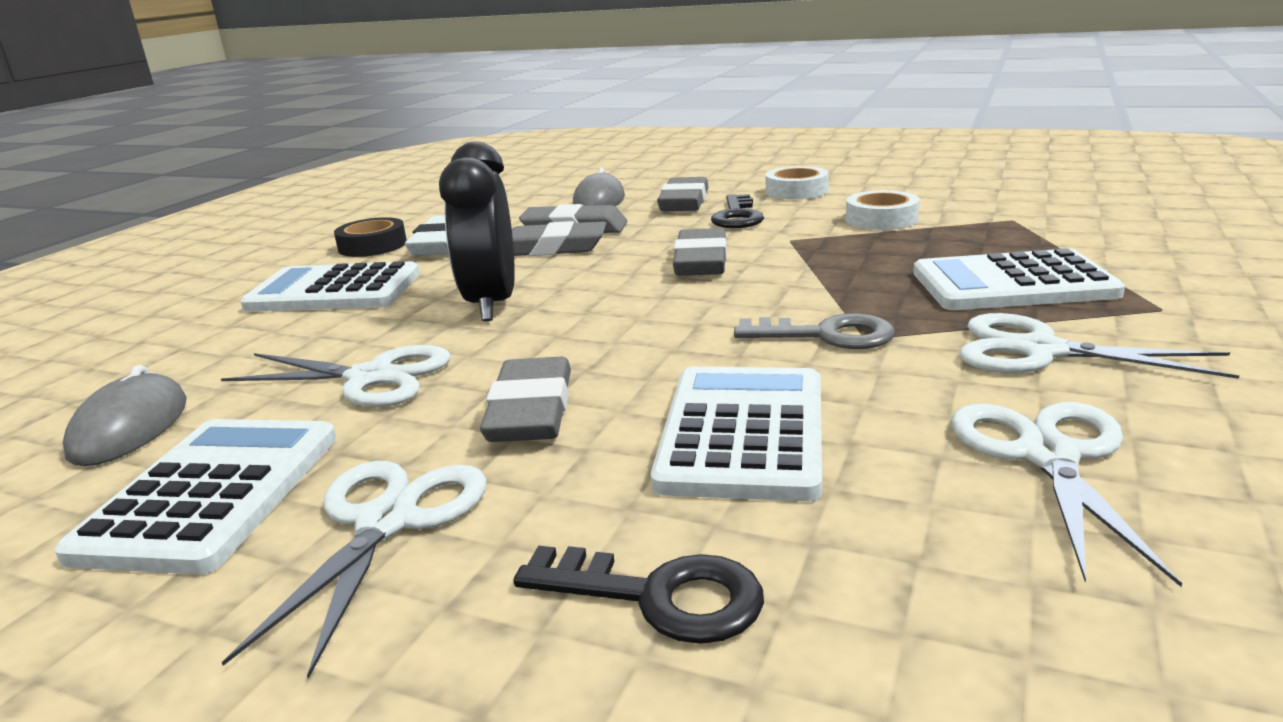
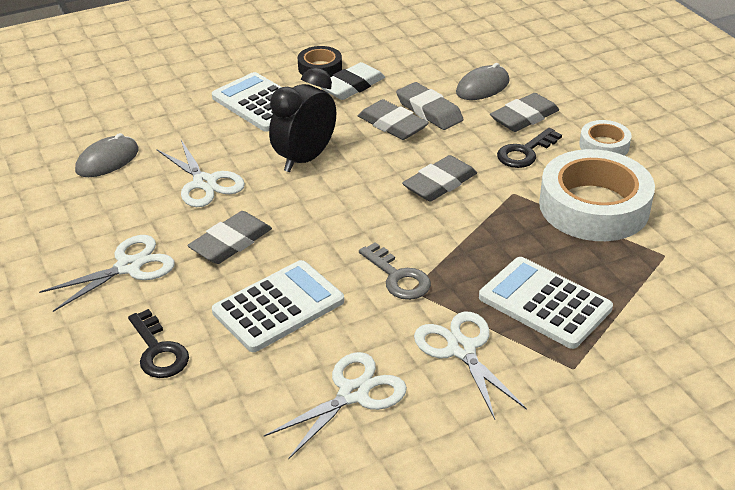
camera: 40 degrees right, 15 degrees up
white calculator [54,419,337,575] -> none
white tape [846,190,920,230] -> white tape [539,149,655,241], size x2.05

